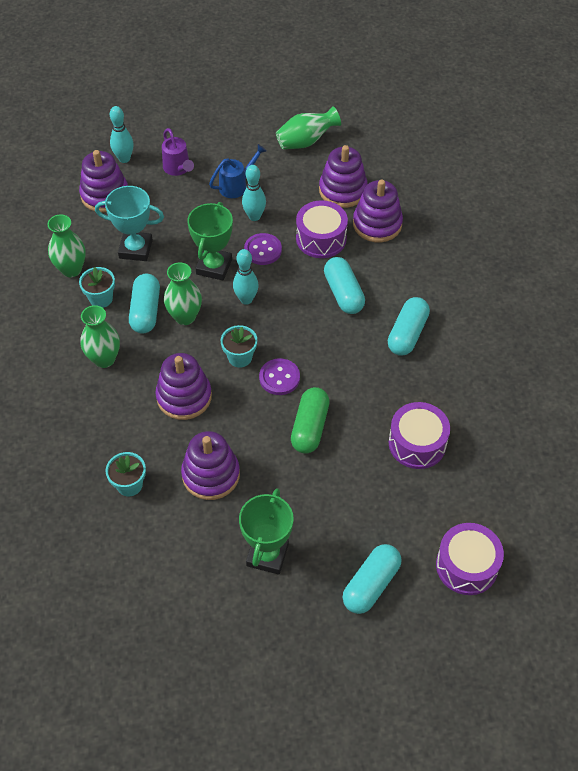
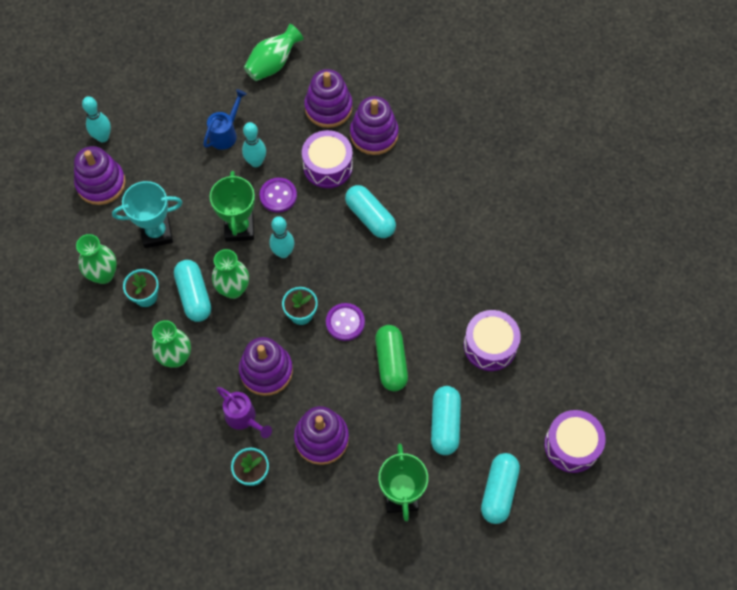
camera: 20 degrees left, 10 degrees up
purple watering can [162,128,194,176] -> purple watering can moved to [216,387,272,438]
turquoise capsule [388,297,430,356] -> turquoise capsule moved to [431,386,461,455]

